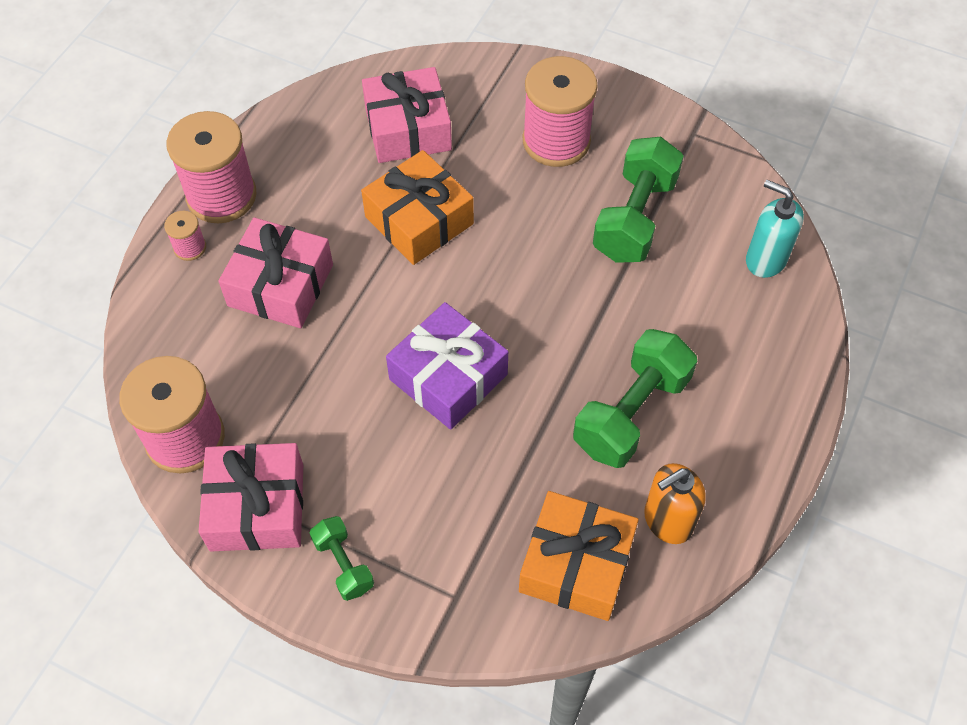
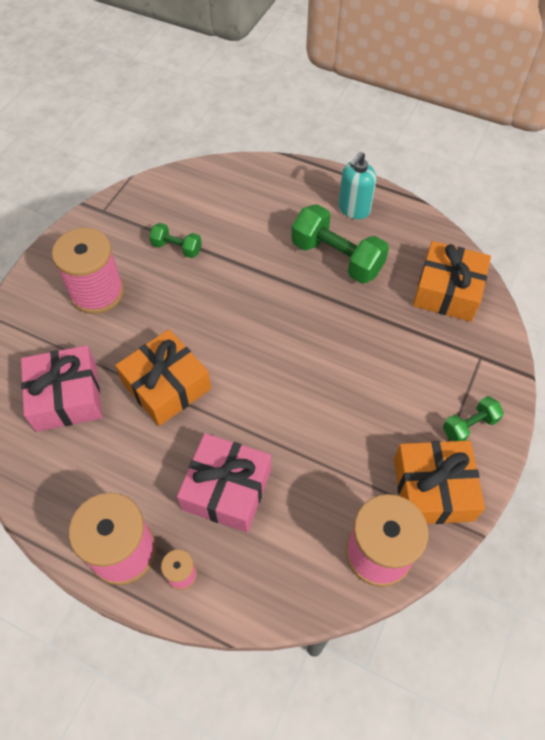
camera: 90 degrees left, 0 degrees up
pink gift [199,443,303,552] -> orange gift [394,441,485,524]
purple gift [386,302,508,430] -> none
green dumbbell [593,137,684,263] -> green dumbbell [149,223,202,258], size x0.53
orange soap dispenser [644,463,706,544] -> none
turquoise soap dispenser [746,180,804,278] -> turquoise soap dispenser moved to [339,152,377,219]

